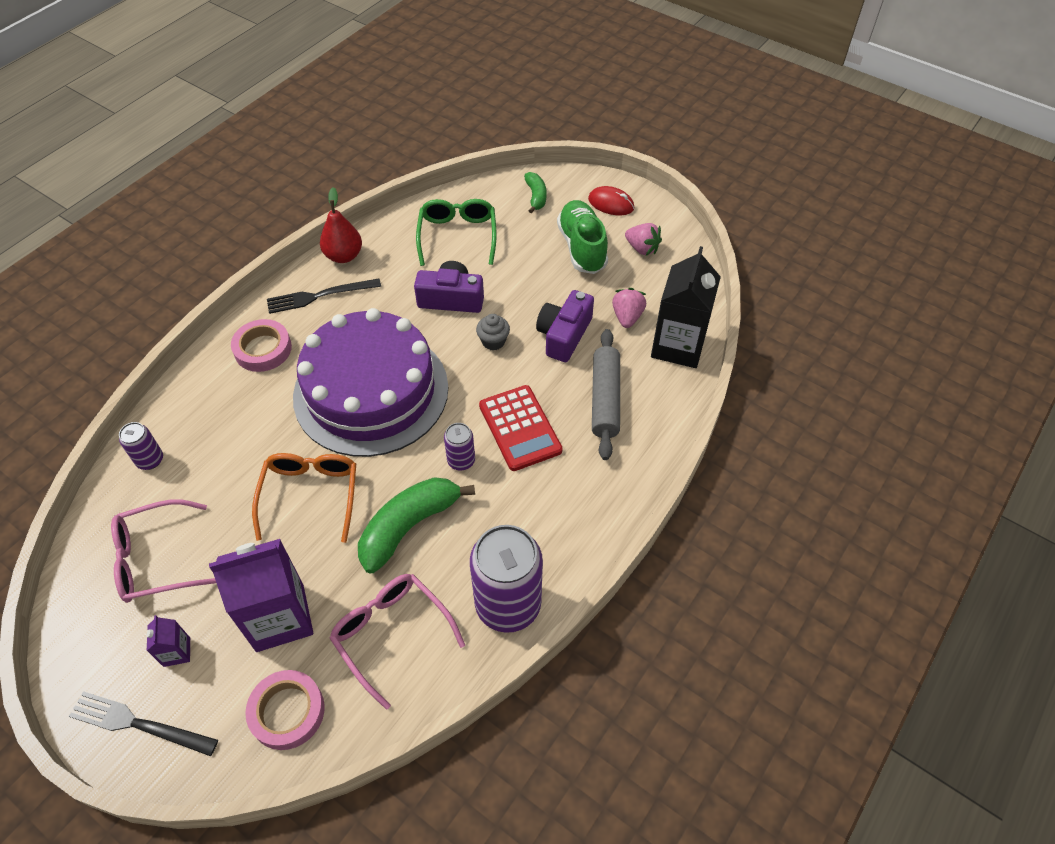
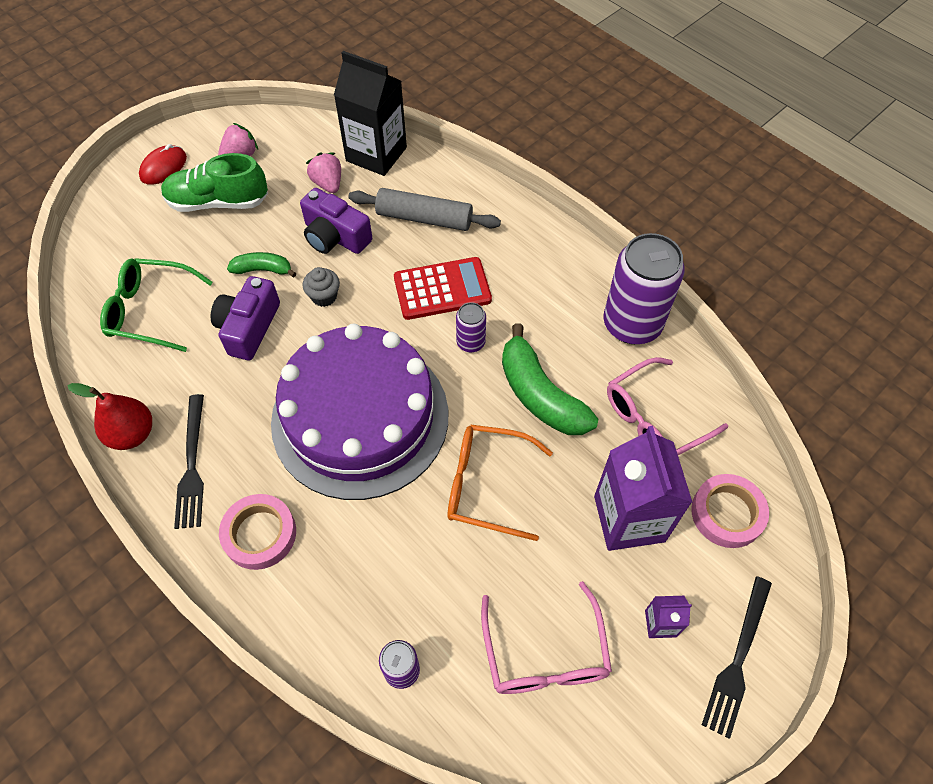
camera: 80 degrees left, 5 degrees up
green banana [524,172,547,214] -> green banana moved to [227,252,296,277]
pink strawberry [612,288,646,328] -> pink strawberry turned 45 degrees clockwise [306,153,341,193]

